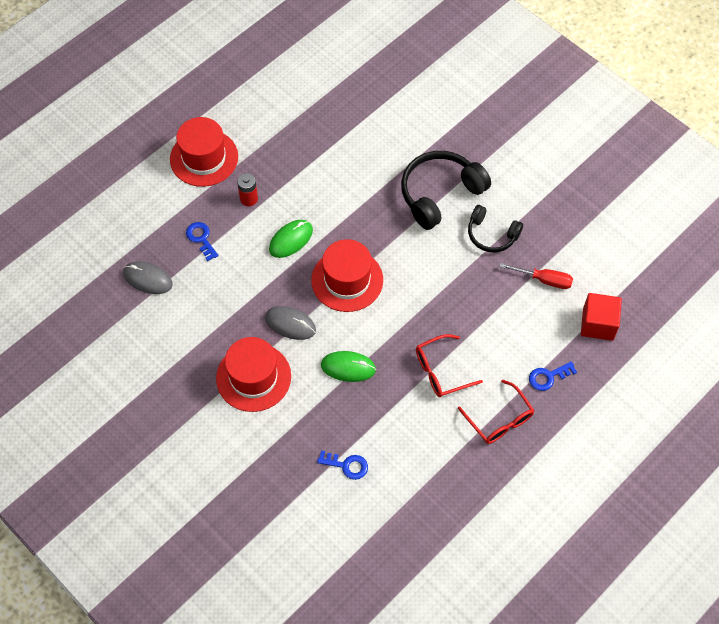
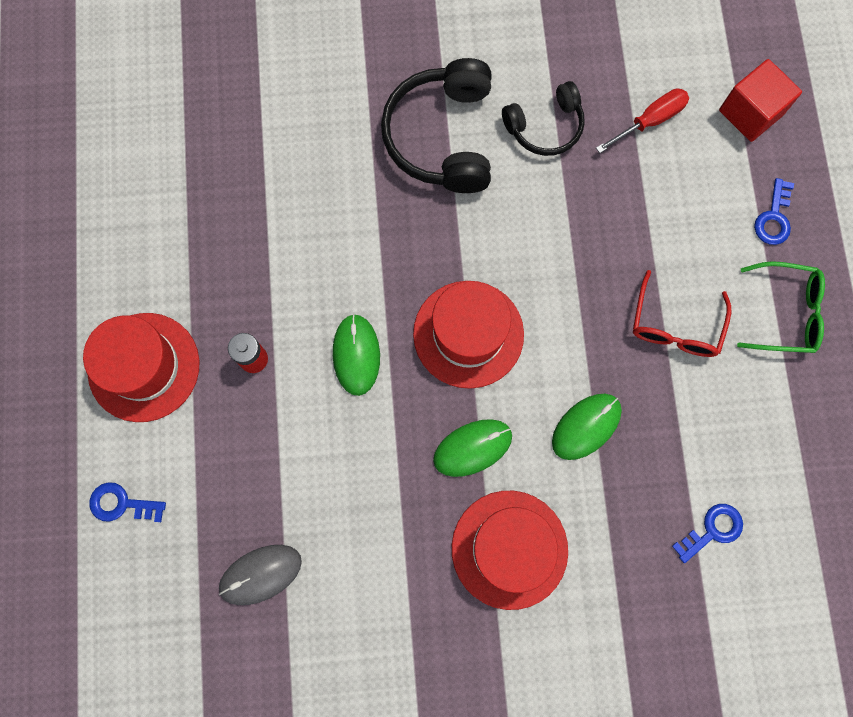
camera: 50 degrees left, 15 degrees up
blue key [186,222,218,261] -> blue key moved to [89,482,166,522]
grey mouse [265,306,316,340] -> green mouse [433,419,512,477]
red glasses [458,379,534,444] -> green glasses [737,261,825,353]

